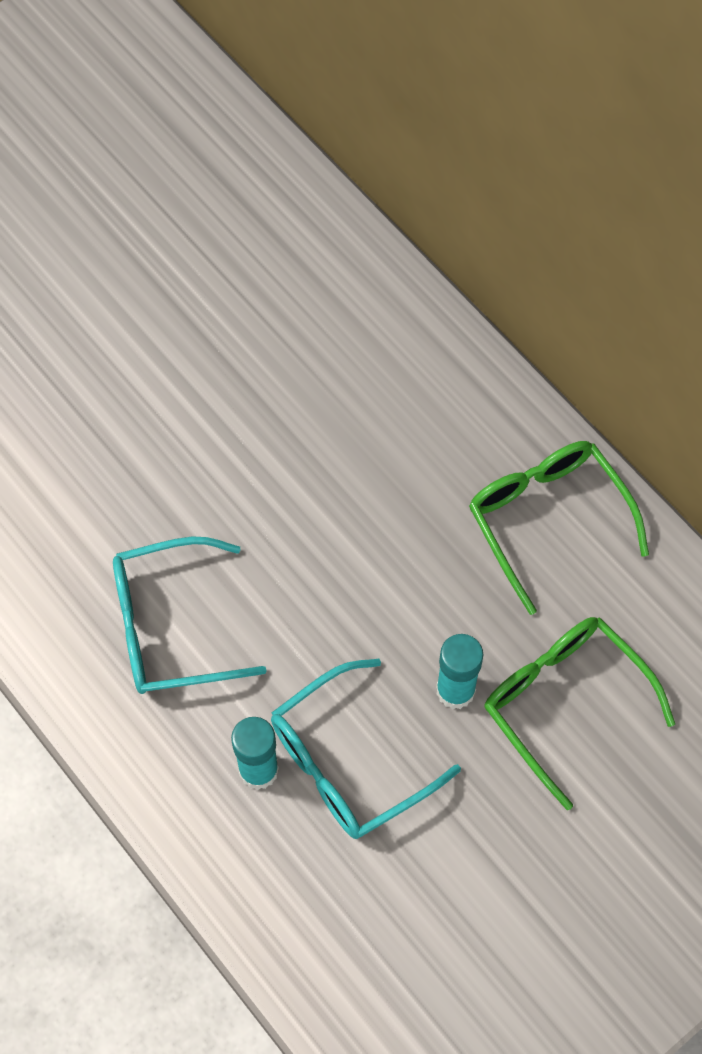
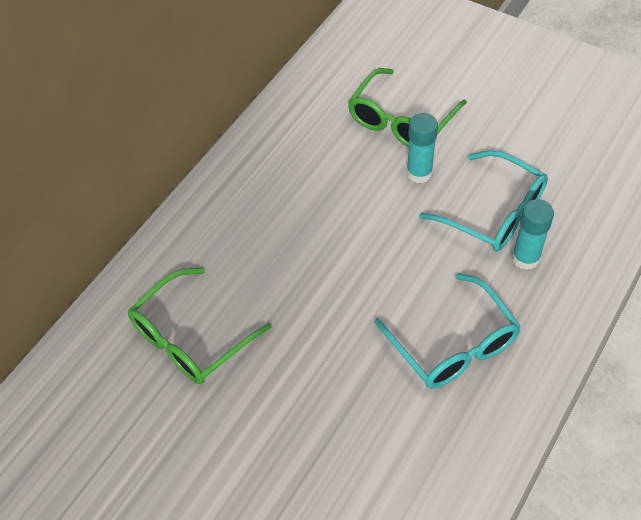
camera: 105 degrees left, 10 degrees down
green glasses [469,441,649,615] -> green glasses moved to [128,268,272,384]

